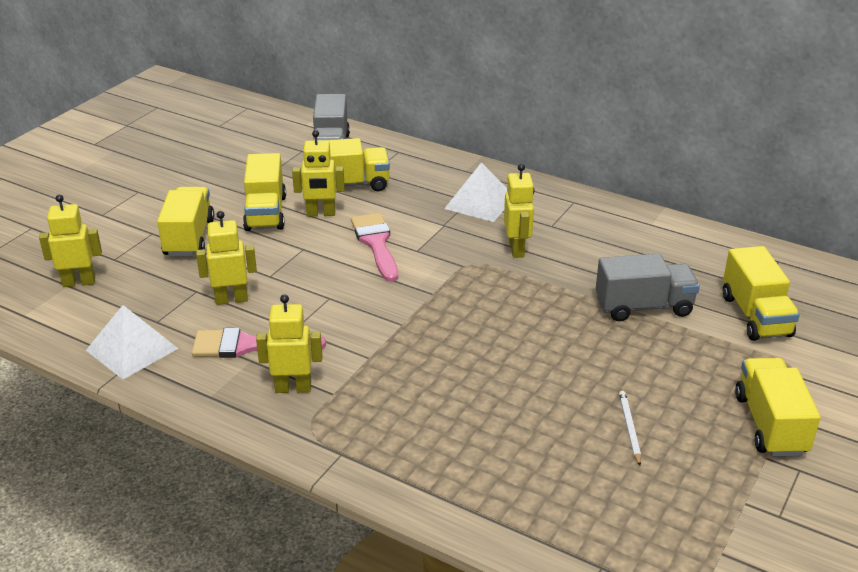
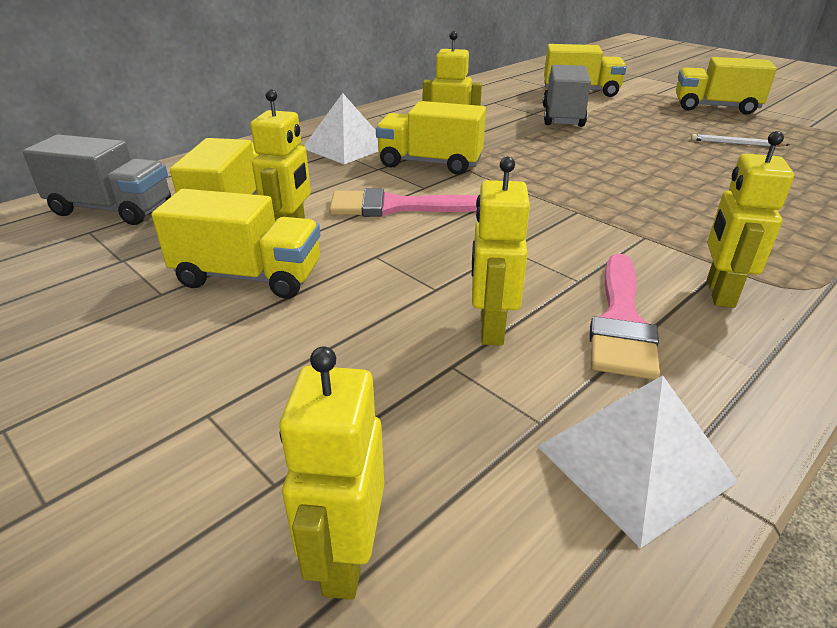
camera: 75 degrees left, 0 degrees up
yellow truck [157,187,215,256] -> yellow truck moved to [376,101,486,175]

